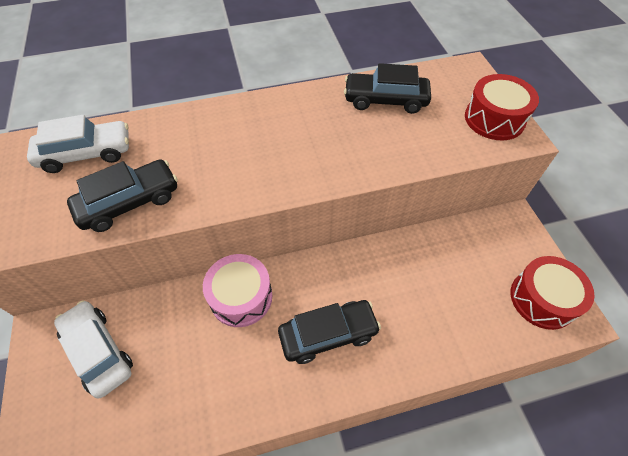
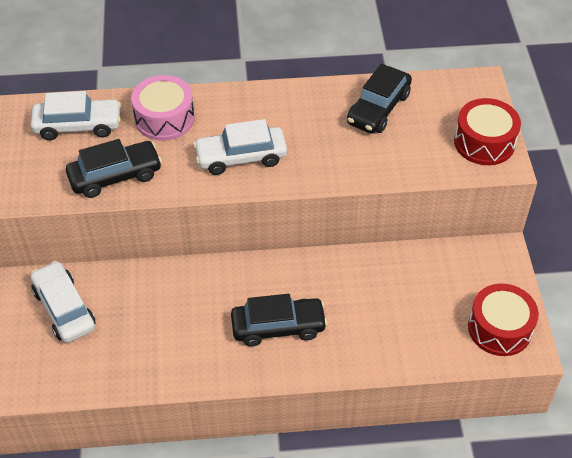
camera: 10 degrees right, 5 degrees down
pink drum [203,254,272,327] -> pink drum moved to [131,75,195,141]
black car [344,63,431,114] -> black car turned 75 degrees counterclockwise [347,64,412,134]
none -> white car [193,119,287,175]

